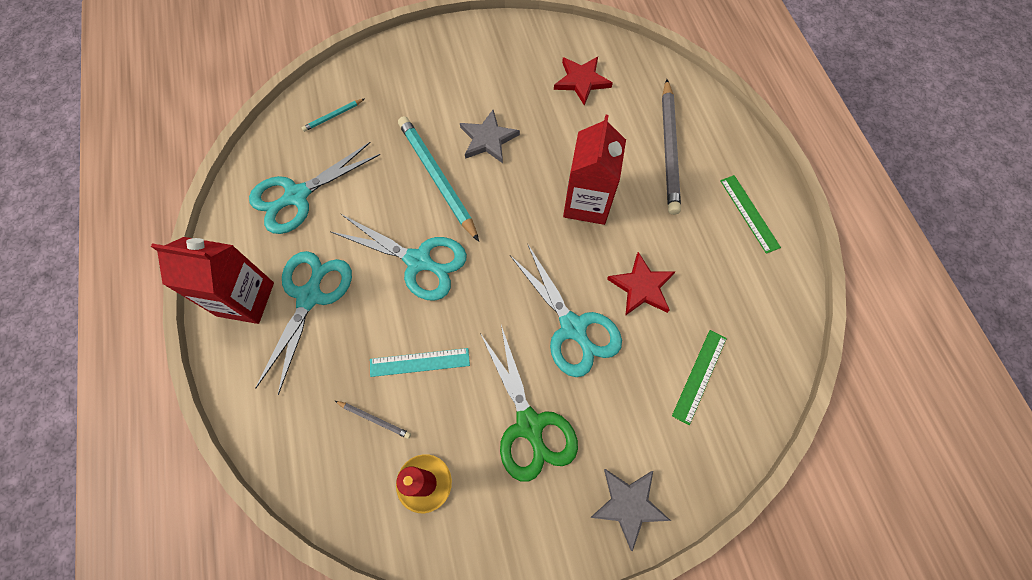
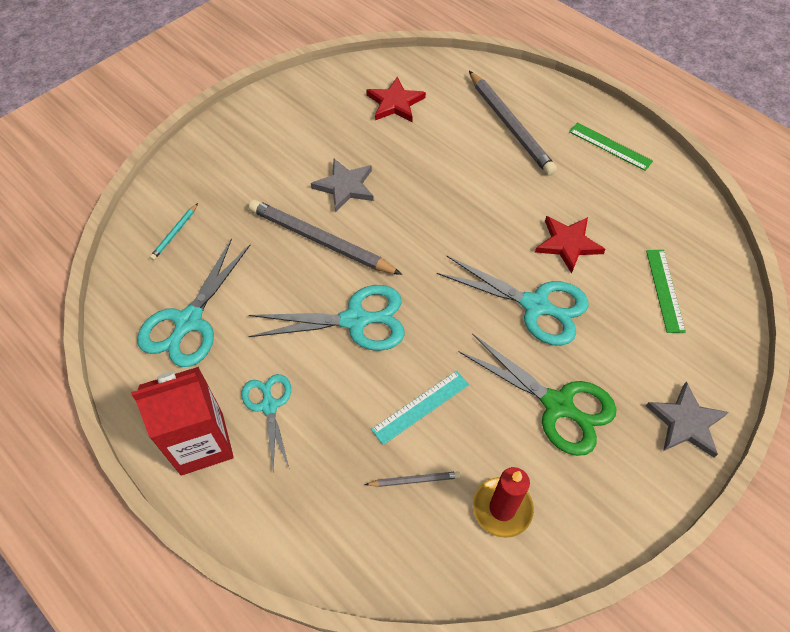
camera: 30 degrees left, 10 degrees down
turquoise scissors [256,251,352,395] -> turquoise scissors [241,374,291,469], size x0.62
turquoise pencil [398,116,479,242] -> grey pencil [249,200,402,275]
red carton [563,115,626,225] -> none

